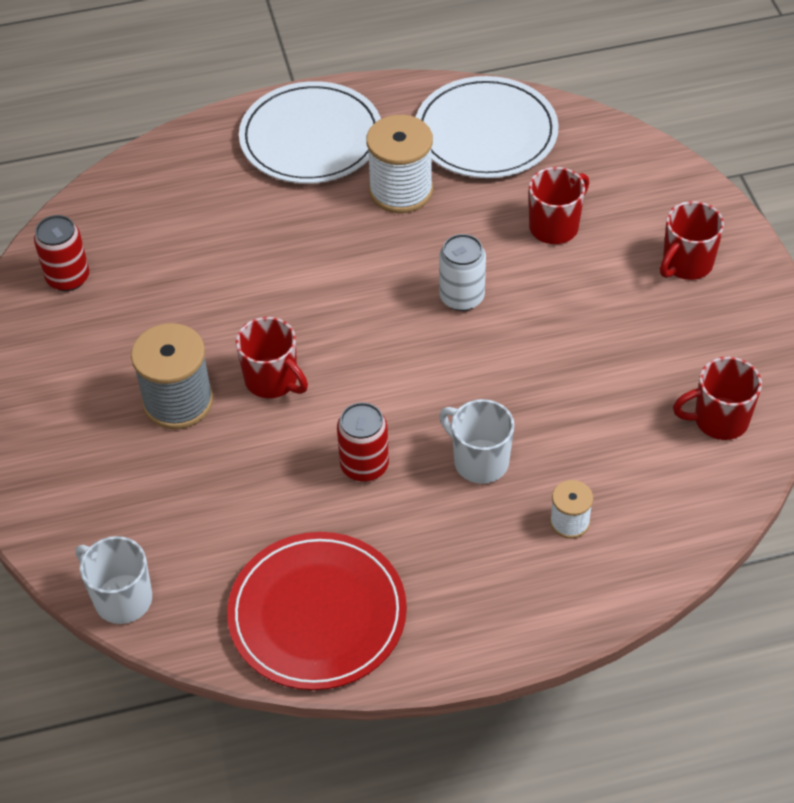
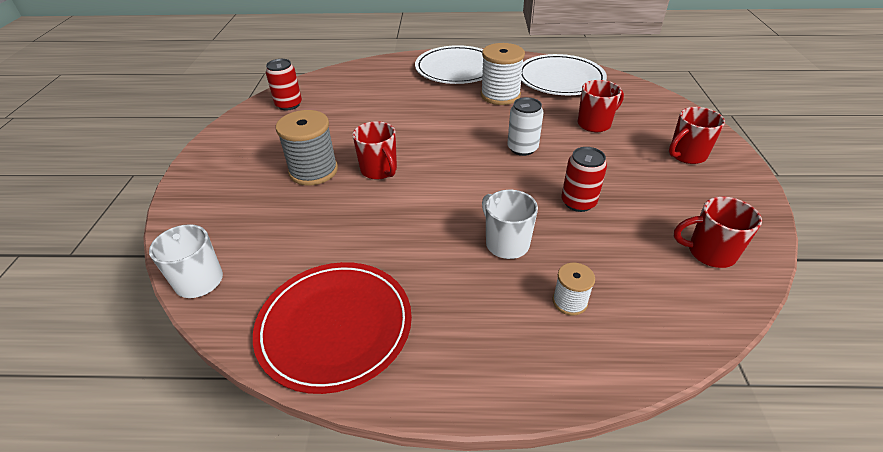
camera: 15 degrees right, 10 degrees down
red can [337,402,389,482] -> red can moved to [561,147,607,212]

